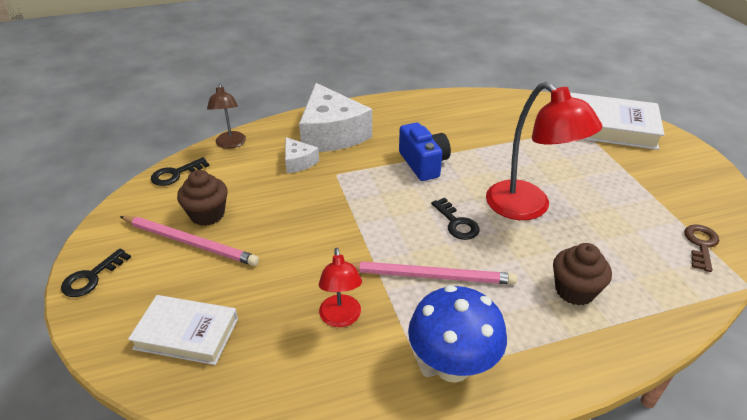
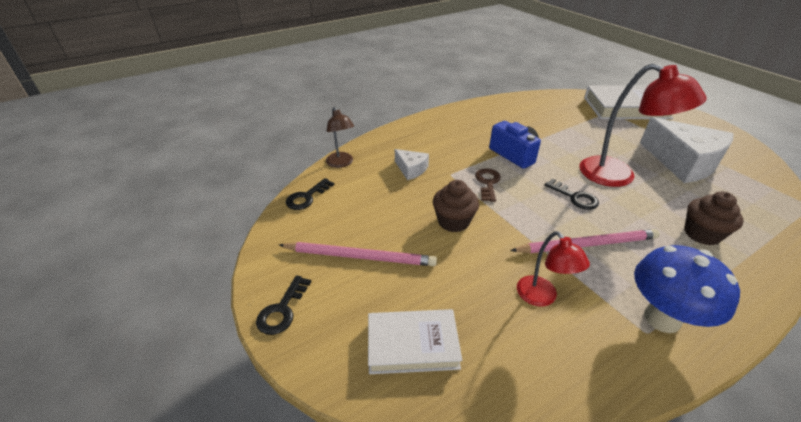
camera: 15 degrees left, 0 degrees up
brown cupcake [177,170,228,226] -> brown cupcake moved to [433,180,479,233]
white cheese [299,83,372,152] -> white cheese moved to [640,117,734,183]
brown key [684,224,719,272] -> brown key moved to [475,168,501,202]

